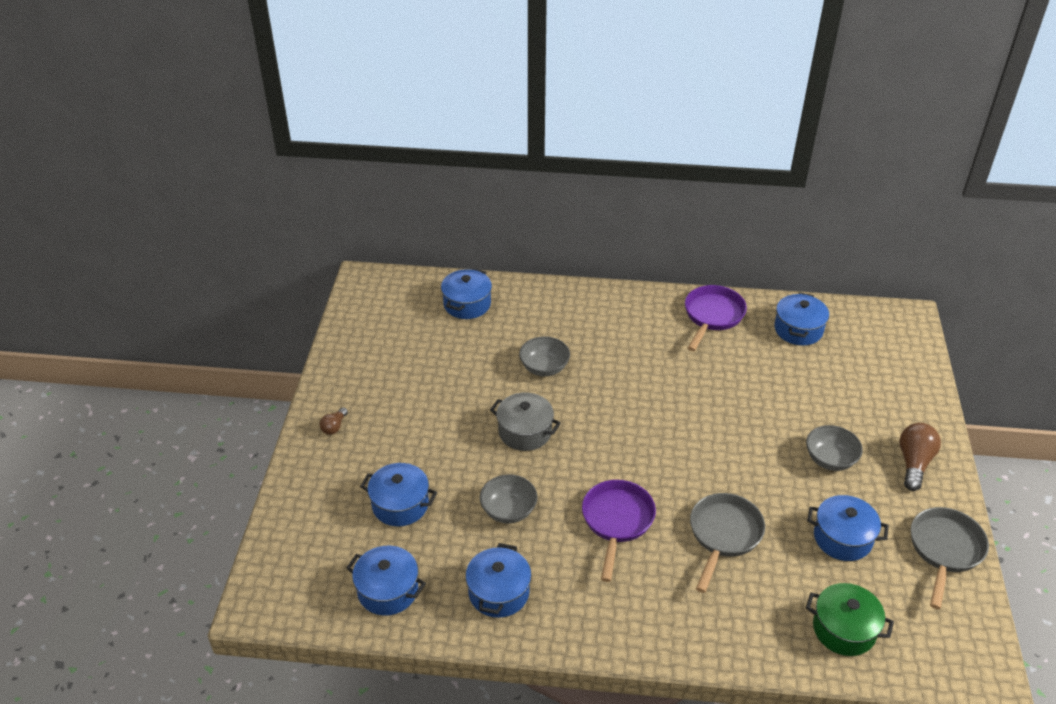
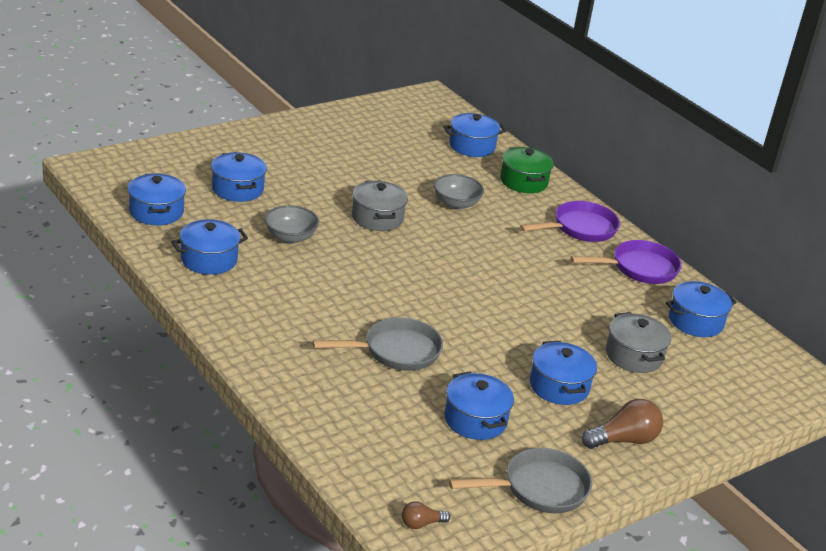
camera: 45 degrees right, 10 degrees down
brown light bulb [320,407,348,435] -> brown light bulb moved to [402,501,450,529]
purple pan [582,480,656,582] -> purple pan moved to [520,201,620,242]
grey bowl [806,425,863,471] -> blue pot [530,341,597,405]
green pot [806,583,894,656] -> green pot moved to [500,147,554,193]
none -> grey pot [606,312,671,373]

